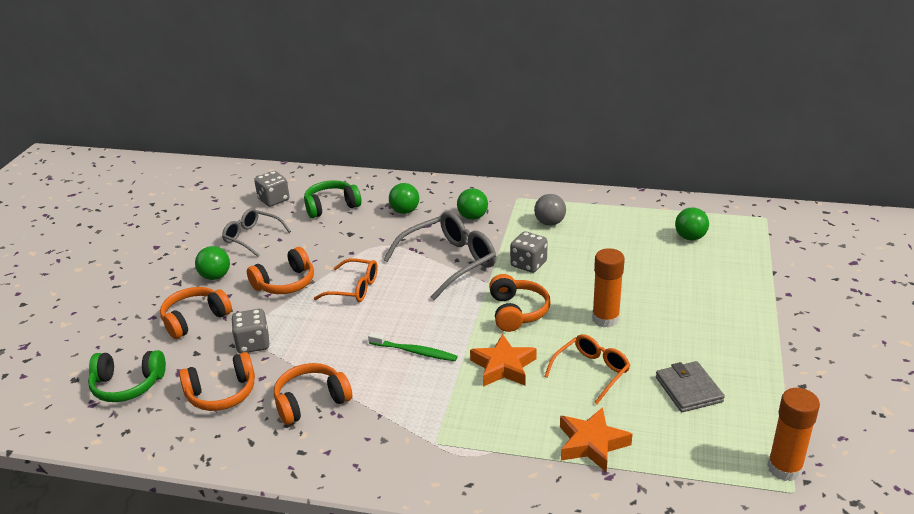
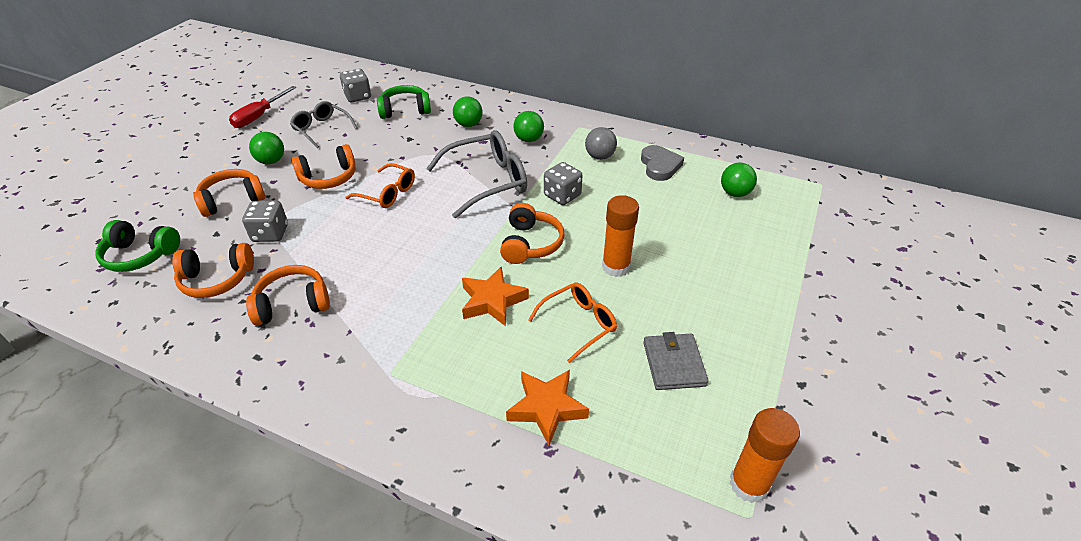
camera: 10 degrees right, 10 degrees up
green toothbrush [368,332,458,361] -> none
none -> red screwdriver [229,86,296,128]
none -> grey heart [641,145,684,181]

